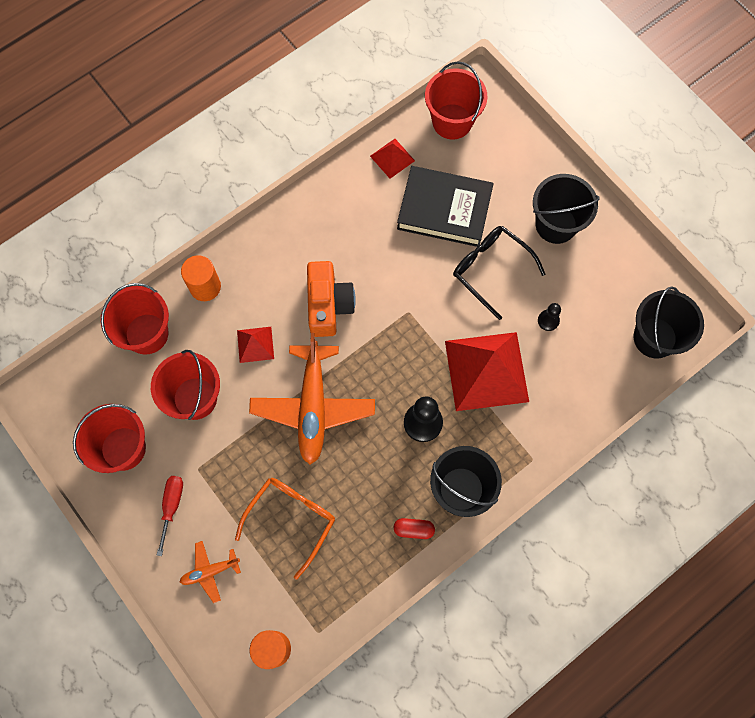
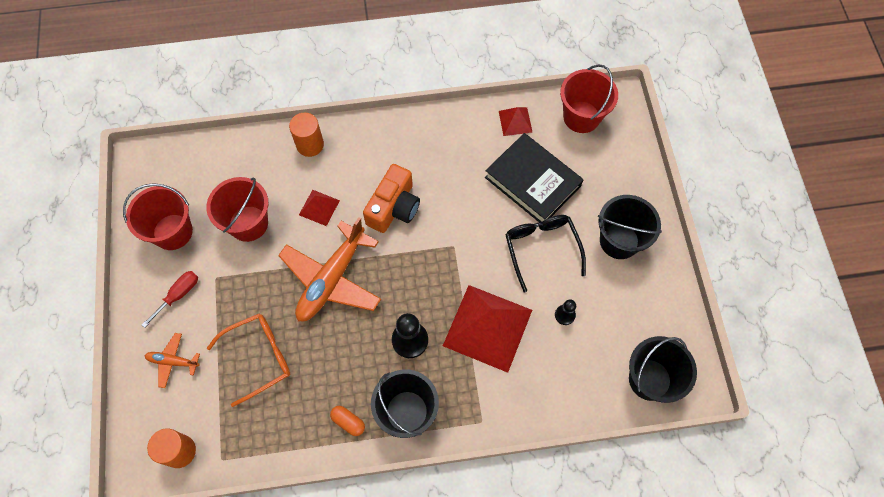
camera: 30 degrees right, 5 degrees down
red bucket [101,283,169,355] -> none
red capsule [394,518,435,539] -> orange capsule [330,406,365,436]

